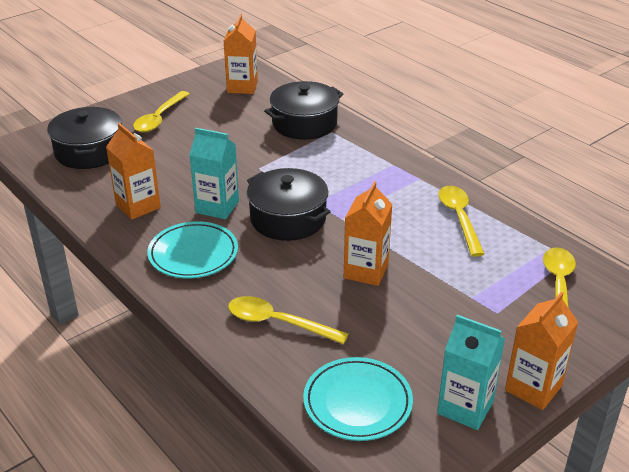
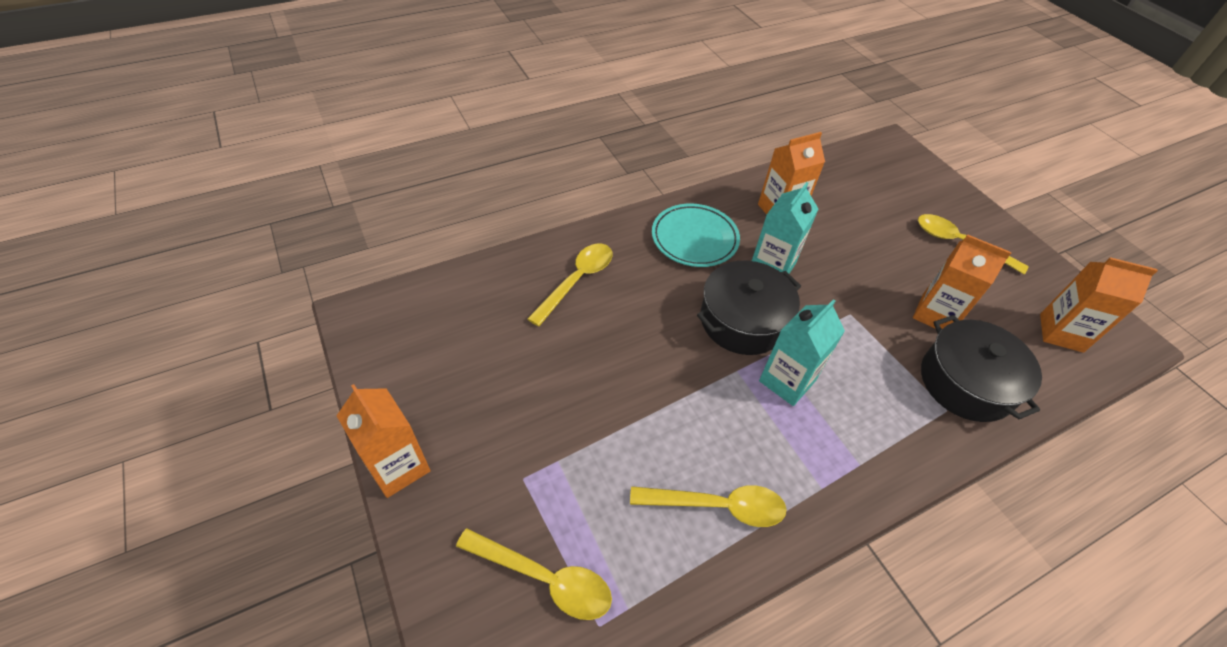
camera: 100 degrees right, 15 degrees up
black pot [47,107,122,169] -> none
turquoise plate [303,357,413,441] -> none
orange carton [344,181,393,286] -> orange carton moved to [913,234,1012,329]
turquoise carton [437,315,505,430] -> turquoise carton moved to [759,299,845,406]

